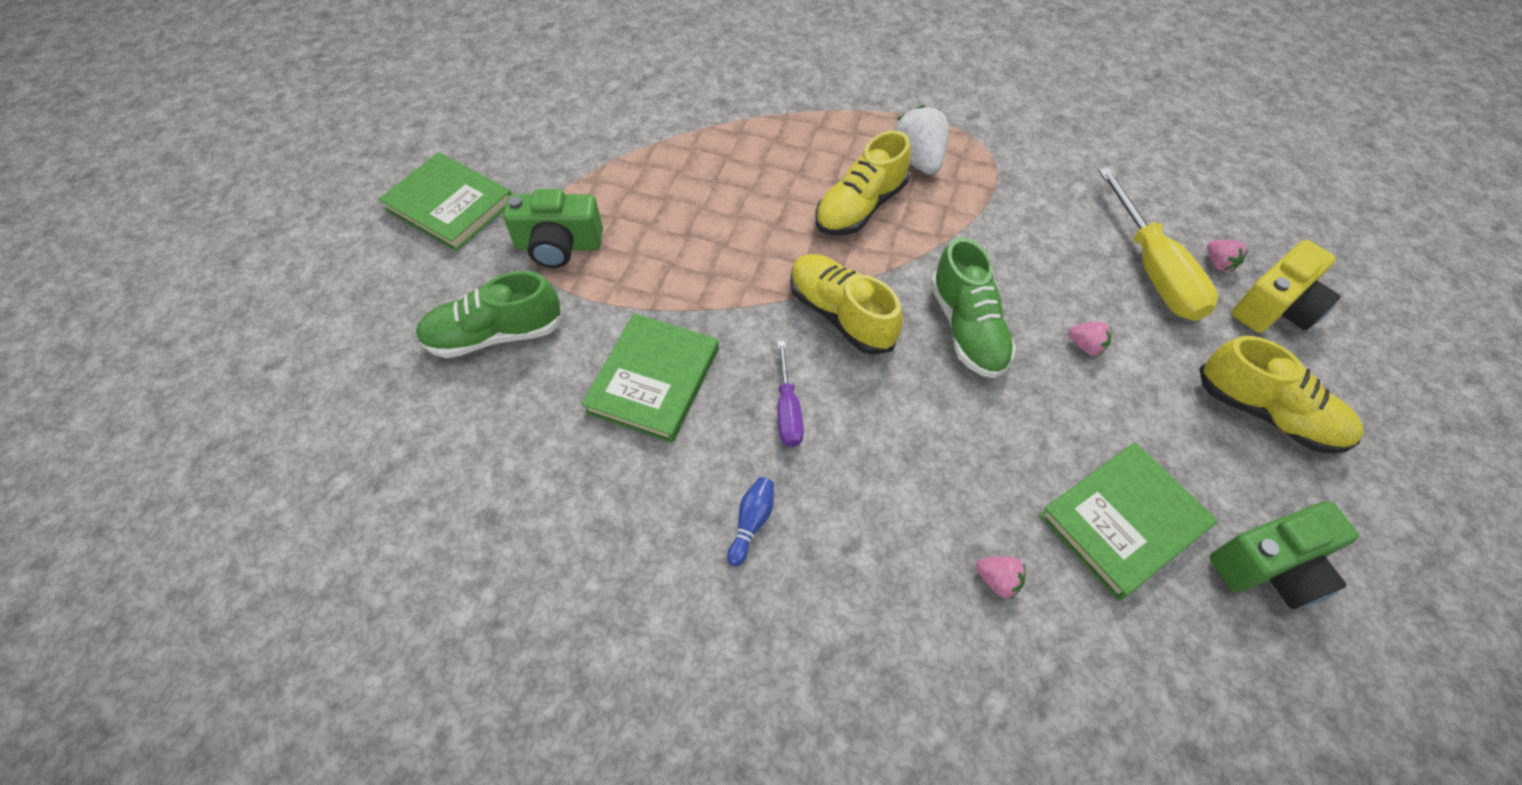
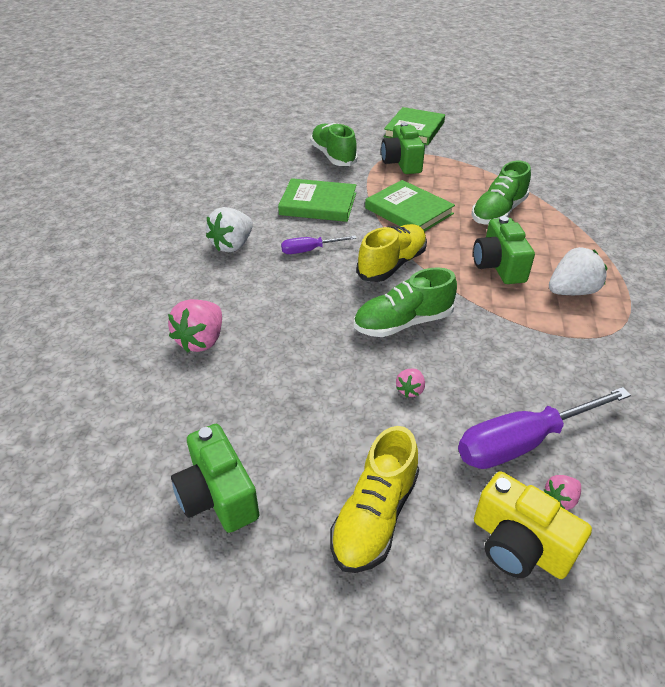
camera: 80 degrees right, 15 degrees down
blue bowling pin [727,477,774,566] -> white strawberry [206,207,253,252]
yellow shoe [815,131,911,235] -> green camera [473,216,535,284]
pink strawberry [976,556,1026,599] -> pink strawberry [168,299,222,352], size x1.96
green book [1039,442,1218,600] -> green book moved to [365,180,455,232]
yellow screwdriver [1098,167,1218,321] -> purple screwdriver [458,387,631,469]
none -> green shoe [472,161,531,225]

